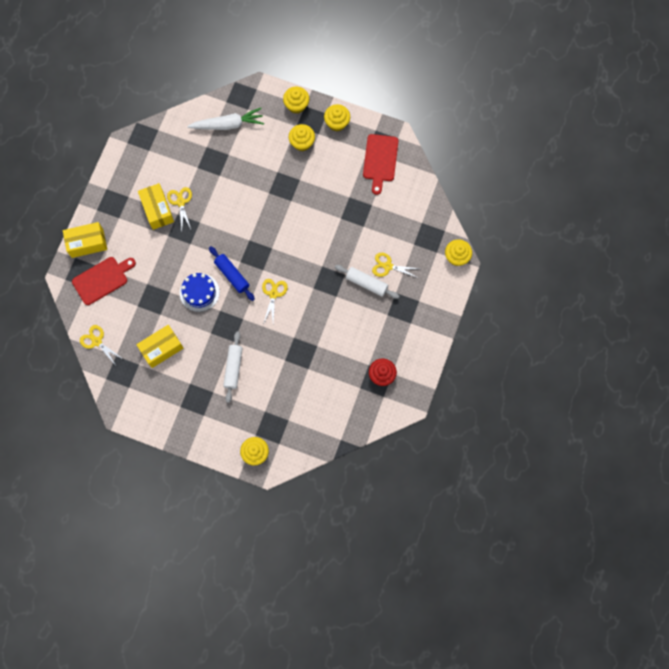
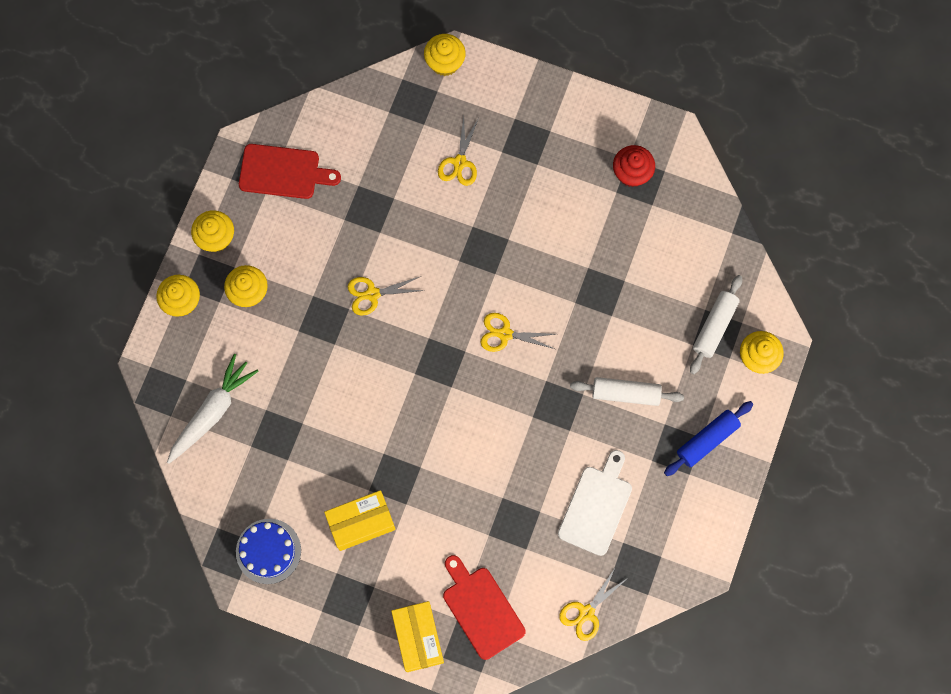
camera: 90 degrees left, 0 degrees up
yellow box [136,325,184,368] -> white cutting board [558,450,632,556]
yellow scissors [167,187,192,231] -> yellow scissors moved to [348,276,425,316]
blue cake [180,273,220,312] -> blue cake moved to [236,519,301,584]
white carrot [187,108,264,130] -> white carrot turned 45 degrees clockwise [167,354,259,464]
blue rolling pin [209,246,255,301] -> blue rolling pin moved to [664,401,753,476]
white rolling pin [335,265,399,299] -> white rolling pin moved to [690,275,742,374]

